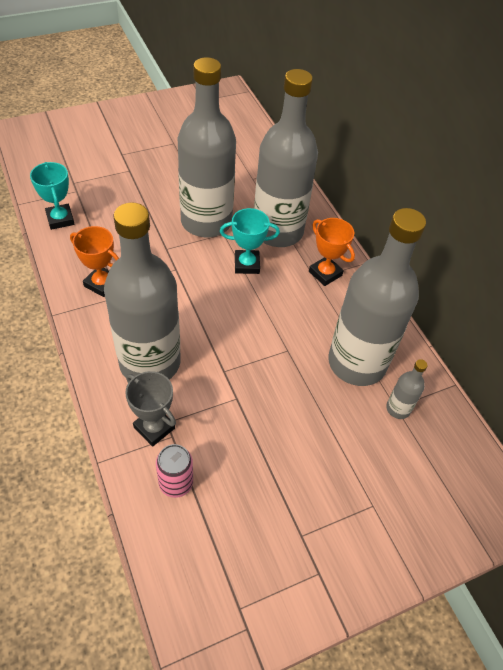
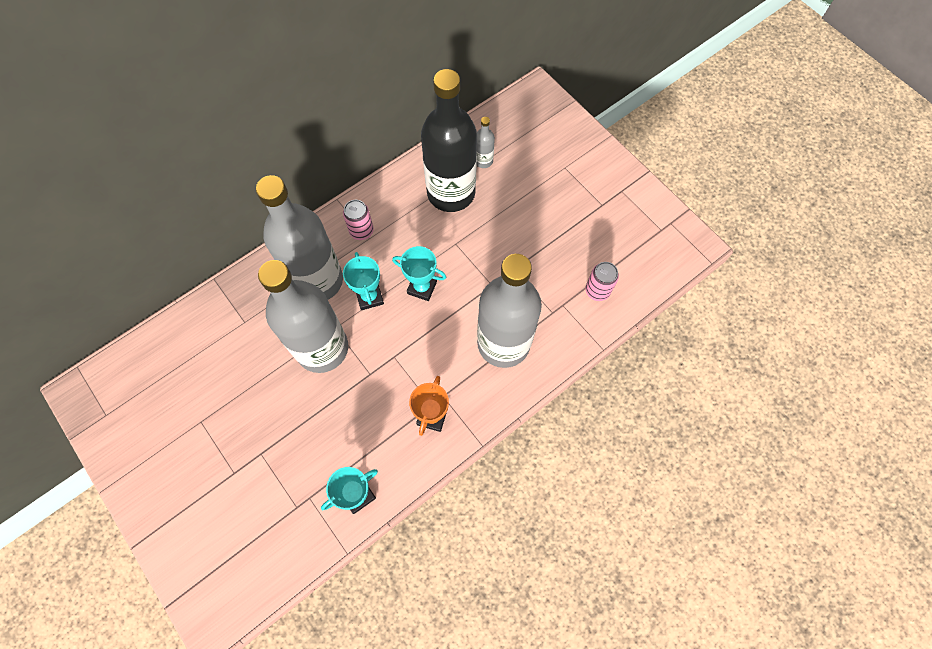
camera: 100 degrees left, 15 degrees up
grey trophy [125,371,176,447] -> none
orange trophy [309,218,355,286] -> pink can [343,200,374,240]
grey bottle [328,208,426,386] -> black bottle [421,69,477,212]
none -> turquoise trophy [392,246,446,301]

